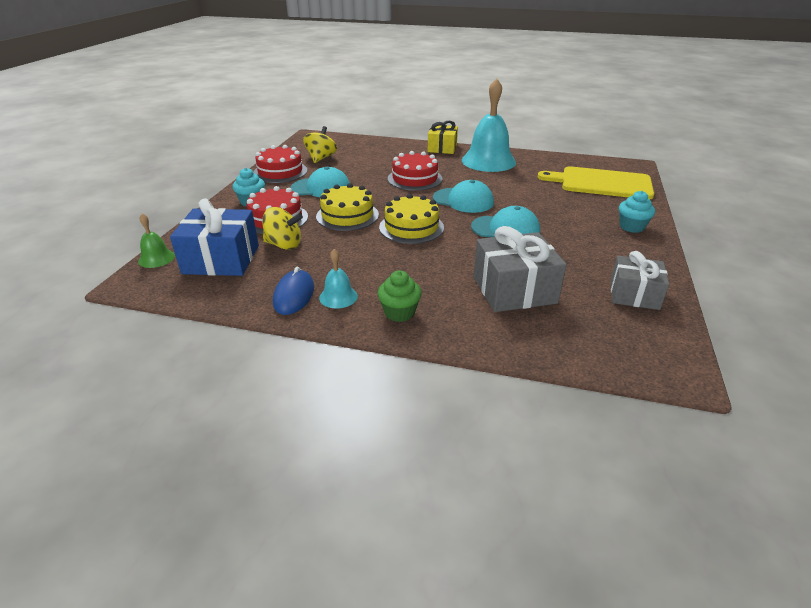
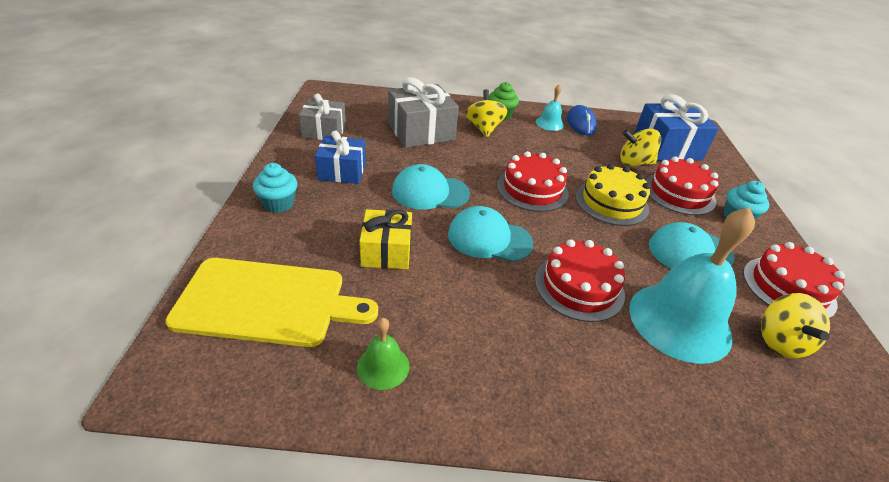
camera: 165 degrees right, 5 degrees up
green bell [138,213,175,268] -> green bell moved to [357,318,409,390]
yellow cake [379,194,444,244] -> red cake [497,151,569,212]
yellow gift [428,121,458,154] -> yellow gift moved to [359,209,412,269]
turquoise bell [462,78,516,172] -> turquoise bell moved to [629,207,755,364]
none -> blue gift [315,130,366,184]
none -> yellow spinning top [466,89,508,137]

